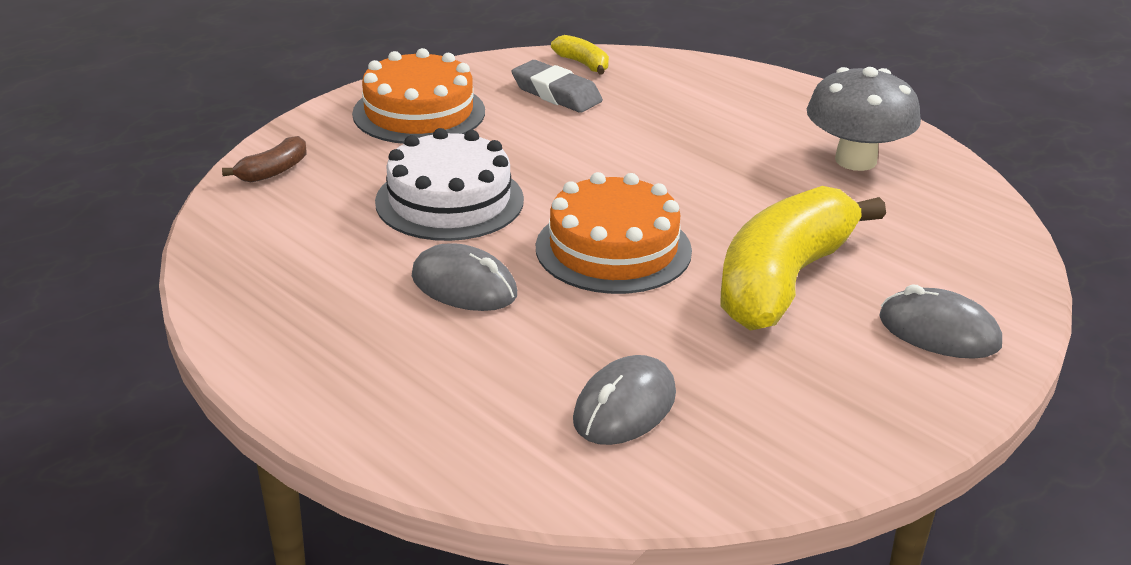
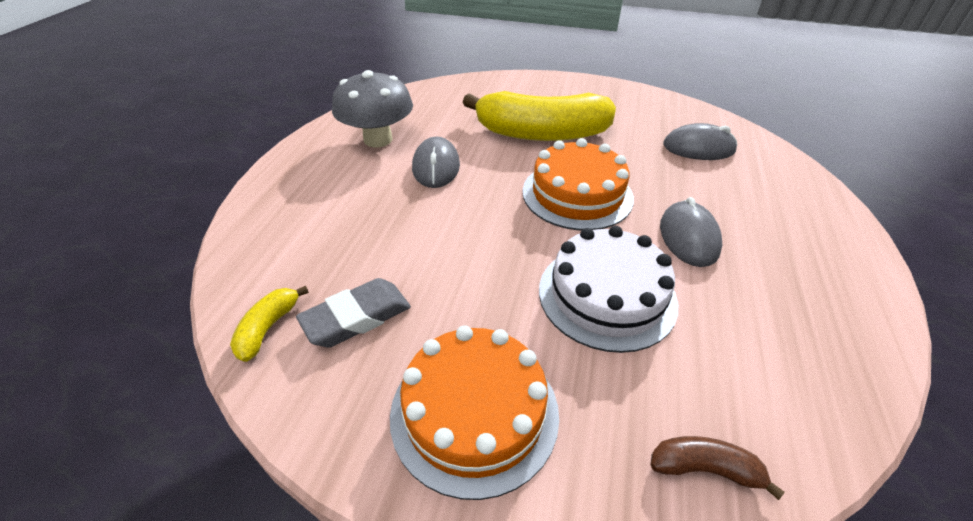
camera: 120 degrees left, 10 degrees up
grey eraser [512,60,603,113] -> grey eraser turned 45 degrees clockwise [296,278,411,347]
grey mouse [879,284,1002,359] -> grey mouse moved to [412,136,460,188]

